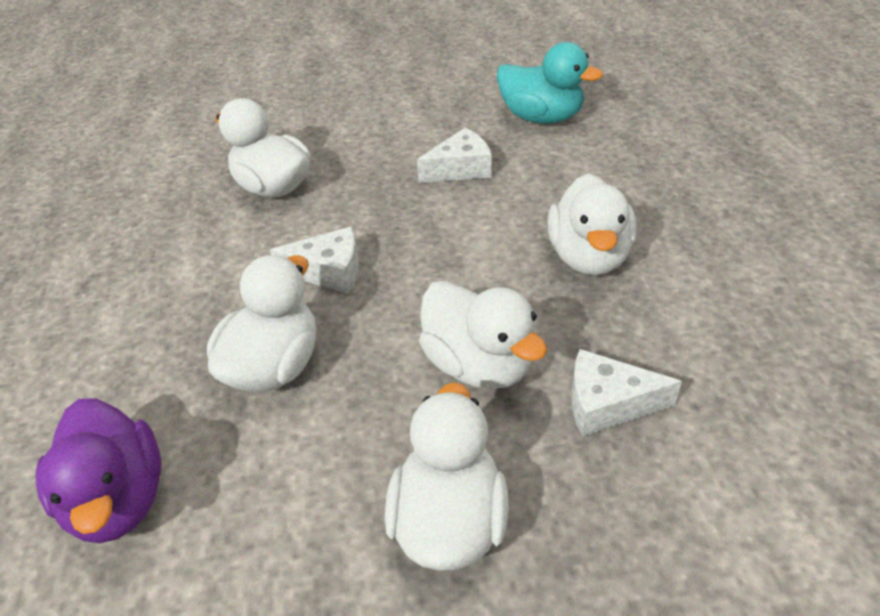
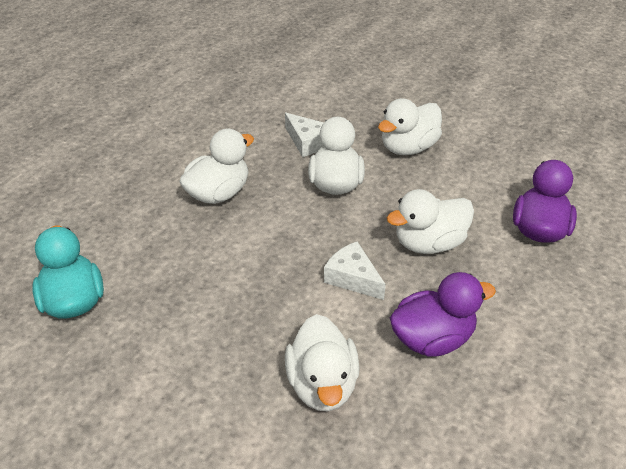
camera: 140 degrees left, 0 degrees up
white cheese [417,128,492,183] -> none
none -> purple duck [390,272,496,357]

